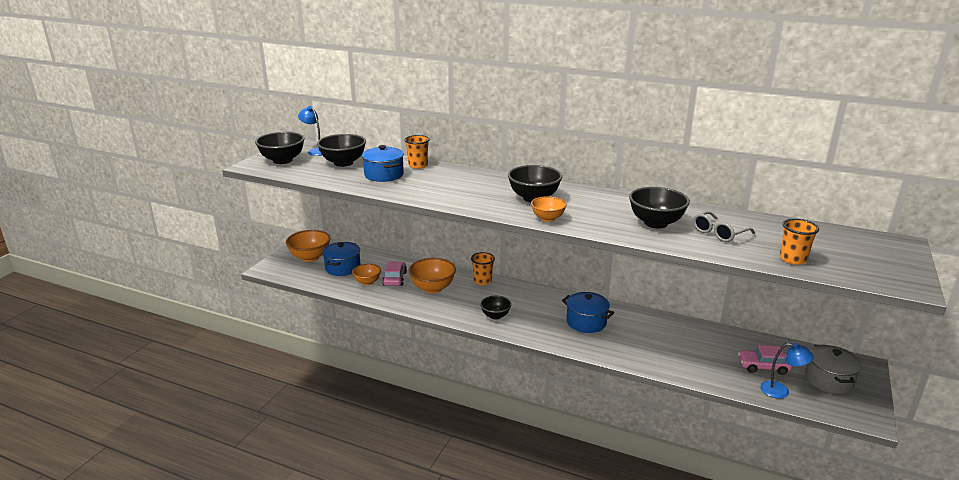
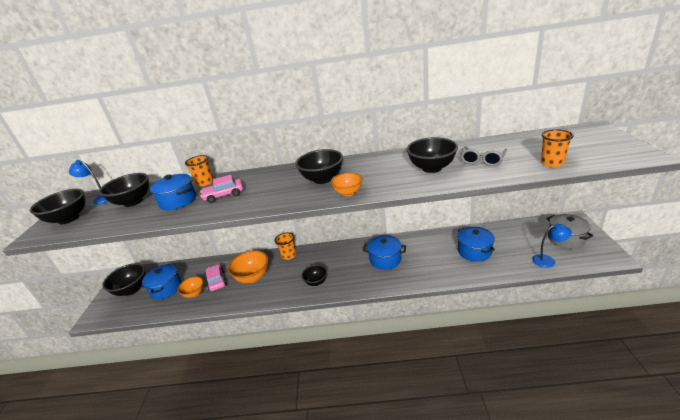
camera: 20 degrees left, 5 degrees up
orange bowl [286,230,331,262] -> black bowl [103,263,146,296]
pink car [738,345,793,375] -> pink car moved to [200,175,243,203]
none -> blue pot [457,227,495,262]

